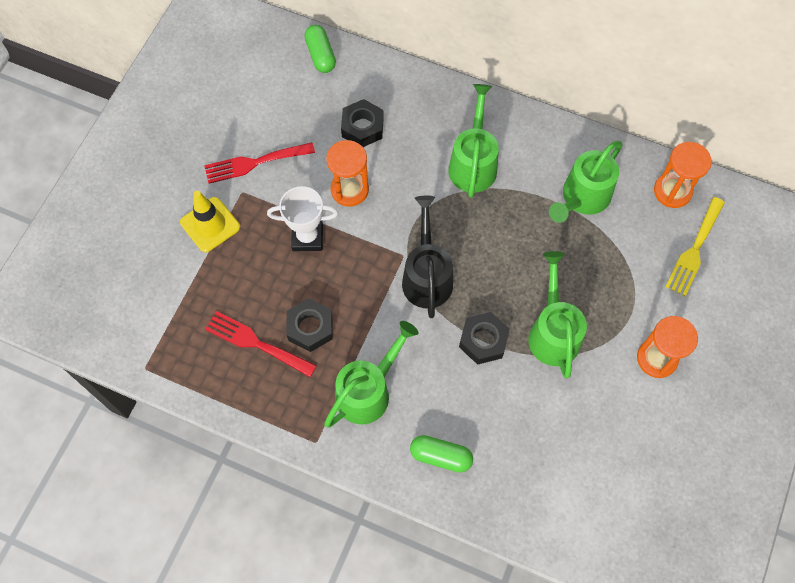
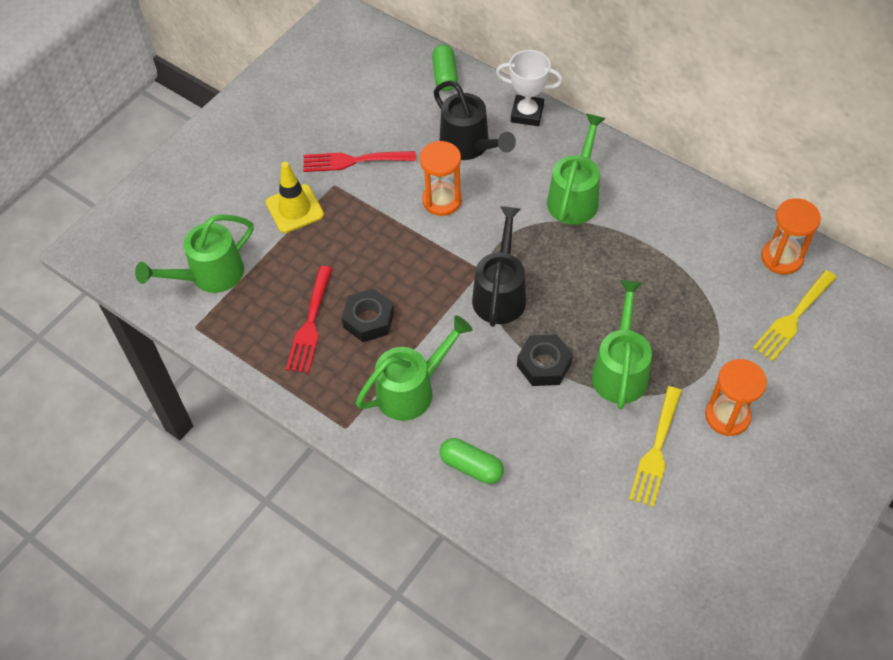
camera: 15 degrees right, 10 degrees down
red fork [205,311,316,377] -> red fork turned 120 degrees counterclockwise [286,266,333,373]
white trophy [267,186,338,251] -> white trophy moved to [496,50,563,126]
black nut [341,99,384,147] -> black watering can [434,80,516,160]
green watering can [549,141,623,223] -> green watering can moved to [135,214,253,293]
none -> yellow fork [629,386,682,507]

